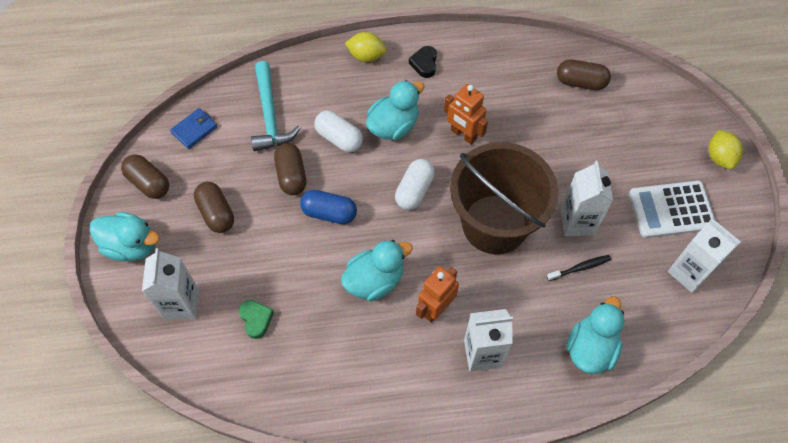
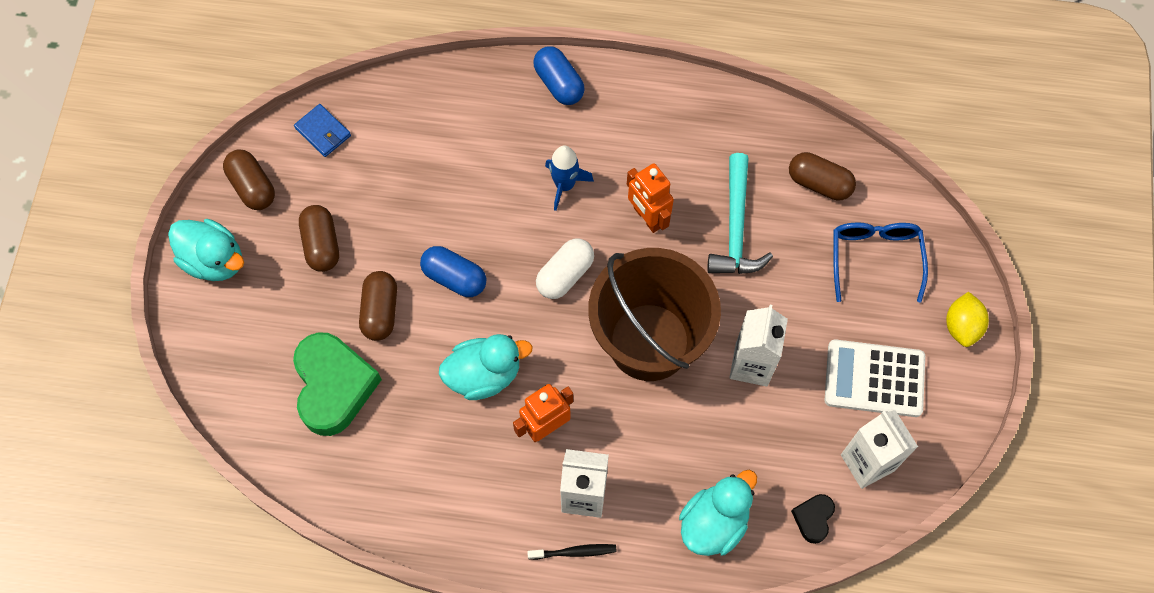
camera: 15 degrees right, 5 degrees up
white carton [142,248,199,319] -> none
blue wallet [170,108,217,149] -> blue wallet turned 75 degrees clockwise [294,104,351,157]
green heart [239,300,274,339] -> green heart [293,332,382,436], size x2.14
turquoise hammer [251,61,301,151] -> turquoise hammer moved to [707,153,773,274]
brown capsule [274,143,306,195] -> brown capsule moved to [359,271,397,341]
white capsule [314,111,363,152] -> none
yellow lemon [345,32,386,62] -> blue capsule [533,46,585,105]
turquoise duck [366,80,424,140] -> blue rocket [545,146,594,211]
black heart [409,46,437,78] -> black heart moved to [791,494,835,544]
black toothbrush [547,255,611,281] -> black toothbrush moved to [527,544,616,560]
none -> blue glasses [833,222,928,302]

